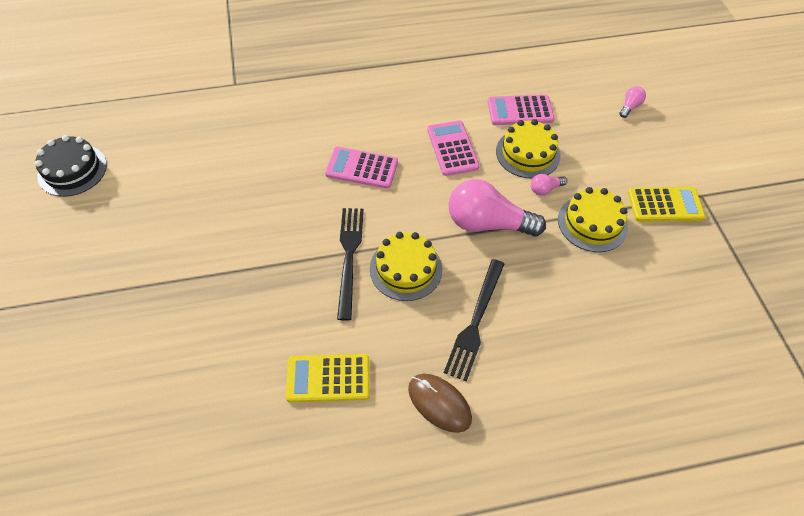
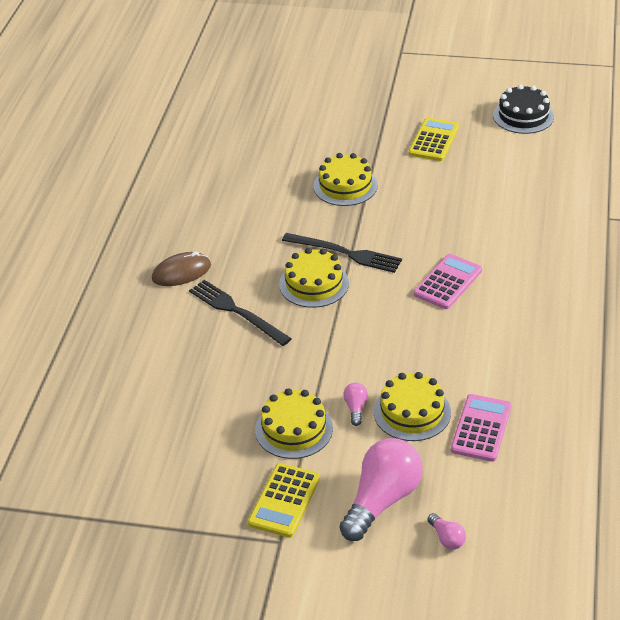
camera: 115 degrees right, 15 degrees down
yellow calculator [286,354,370,402] -> yellow calculator moved to [409,118,459,161]
pink calculator [427,121,480,176] -> none
pink light bulb [449,179,546,236] -> pink light bulb moved to [340,438,423,541]
none -> yellow cake [313,153,378,206]

